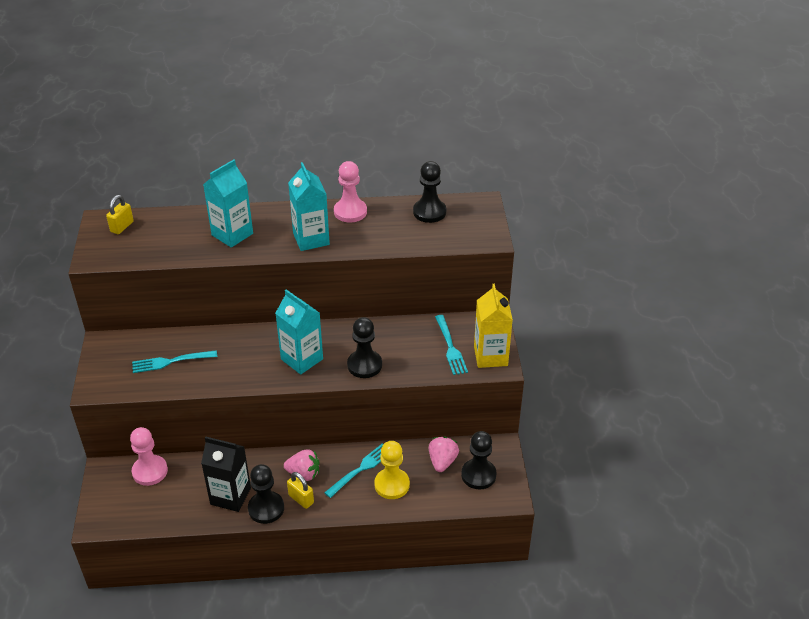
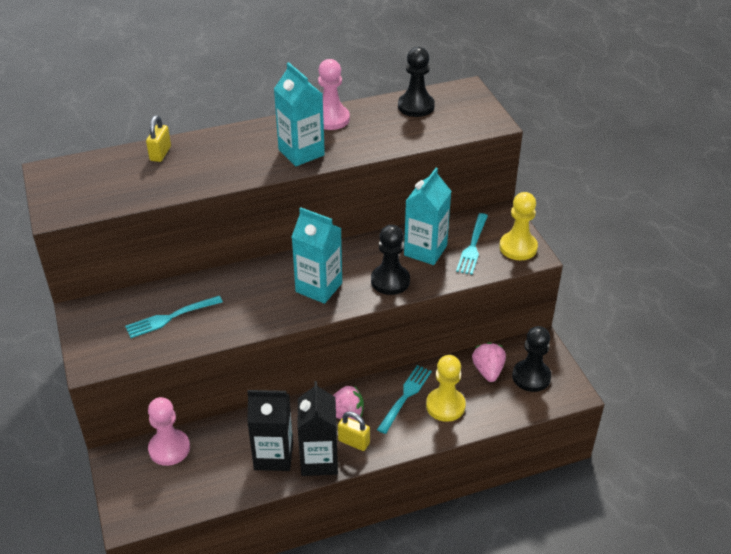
camera: 15 degrees left, 0 degrees up
yellow padlock [106,195,134,234] -> yellow padlock moved to [146,115,171,162]
turquoise carton [203,159,253,248] -> turquoise carton moved to [404,168,451,265]
black pawn [248,464,284,524] -> black carton [298,381,338,476]
turquoise fork [435,315,468,375] -> turquoise fork turned 45 degrees clockwise [456,213,488,275]
yellow carton [474,284,513,368] -> yellow pawn [499,192,538,260]

